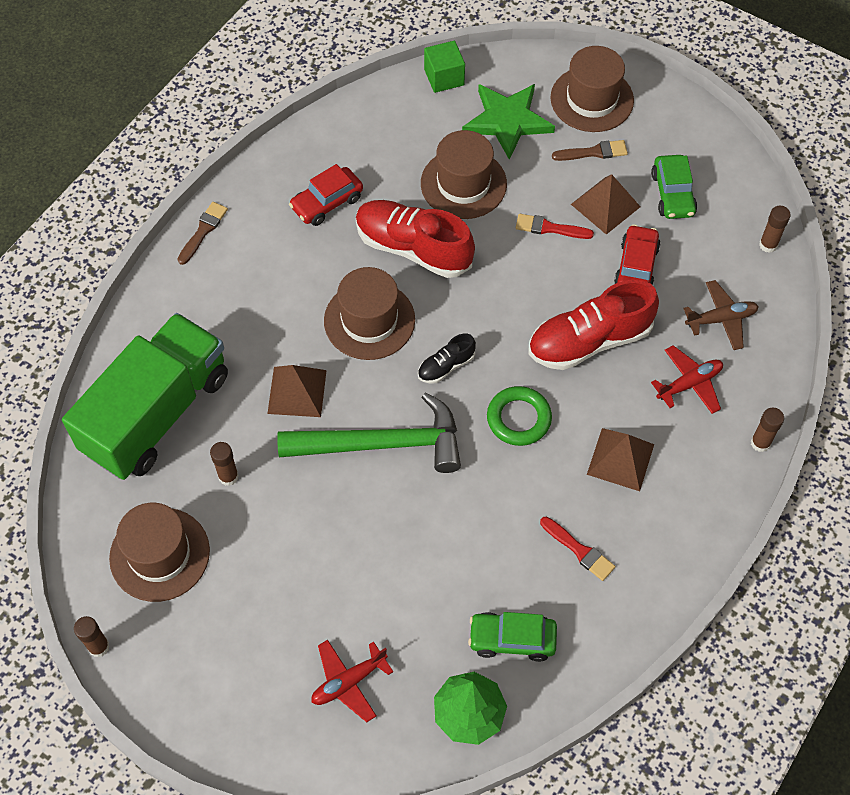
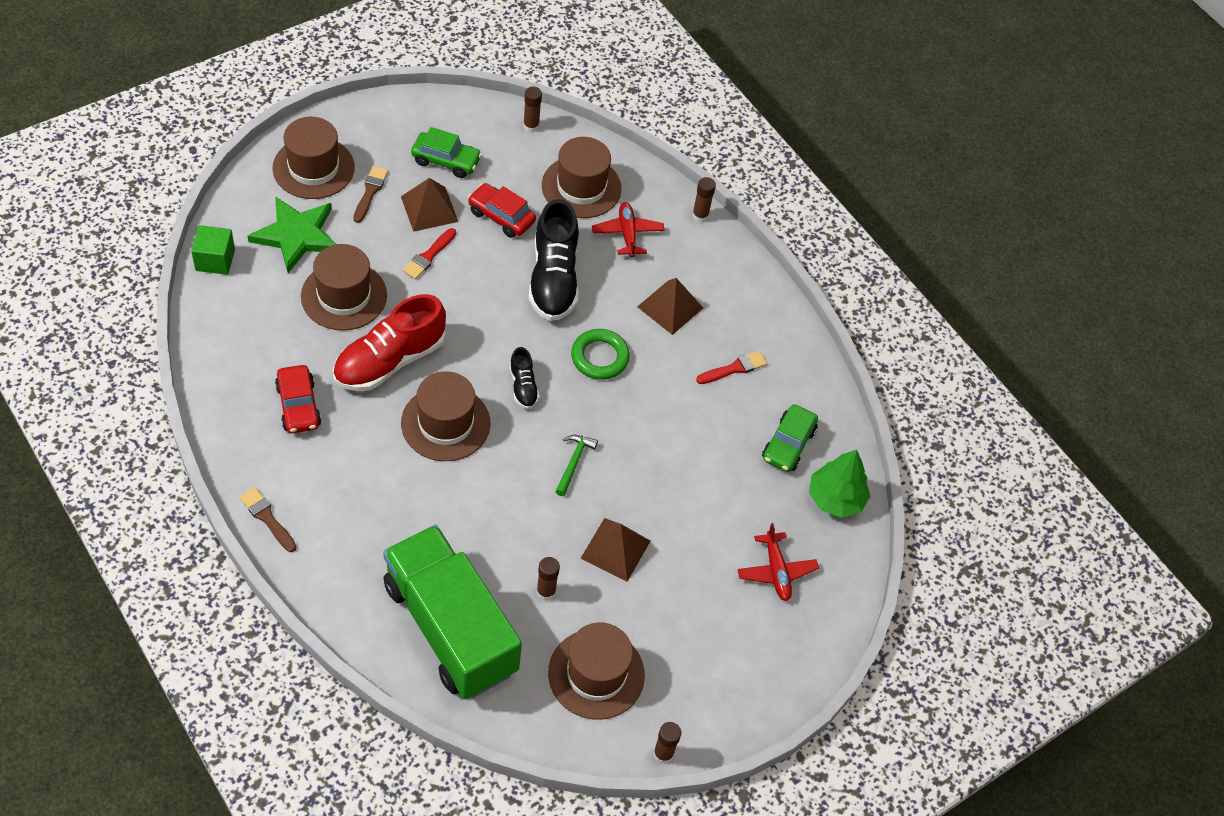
camera: 75 degrees left, 5 degrees down
brown pyramid [267,365,327,417] -> brown pyramid moved to [581,518,650,582]
green hammer [277,393,461,473] -> green hammer [555,435,598,496], size x0.43
red shoe [528,280,659,370] -> black shoe [528,199,579,321]
brown plane [683,280,759,350] -> brown hat [542,137,622,218]

